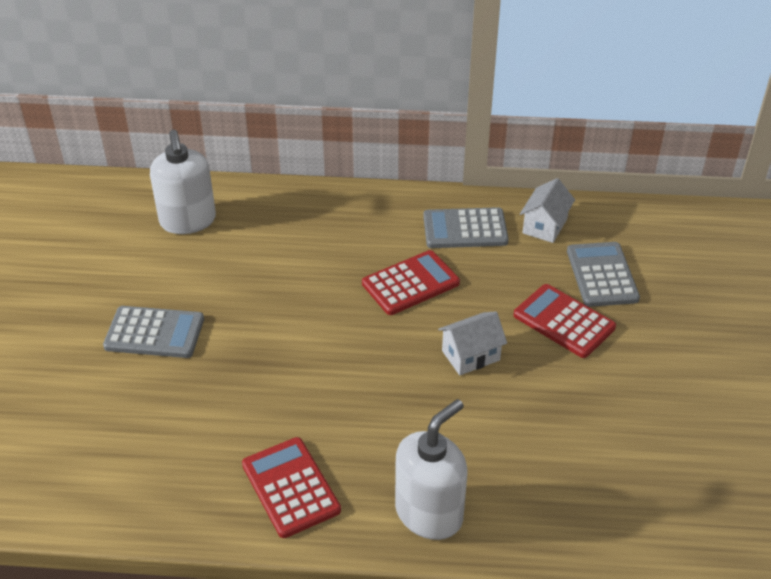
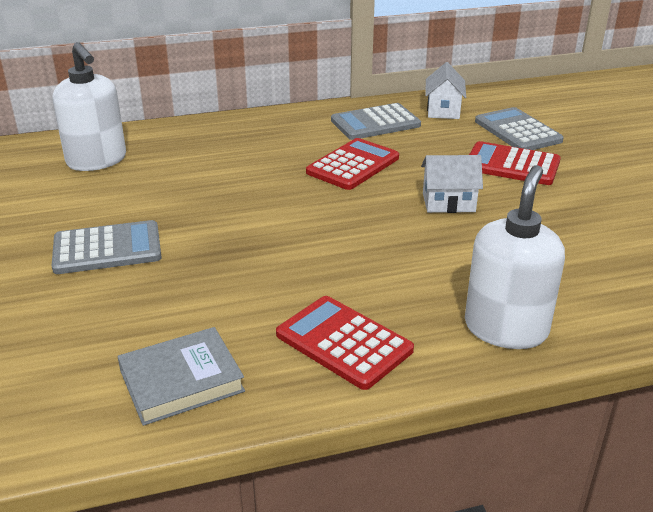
camera: 20 degrees left, 10 degrees down
white house [438,311,507,375] -> white house turned 45 degrees clockwise [421,155,483,213]
none -> grey book [118,327,245,426]

